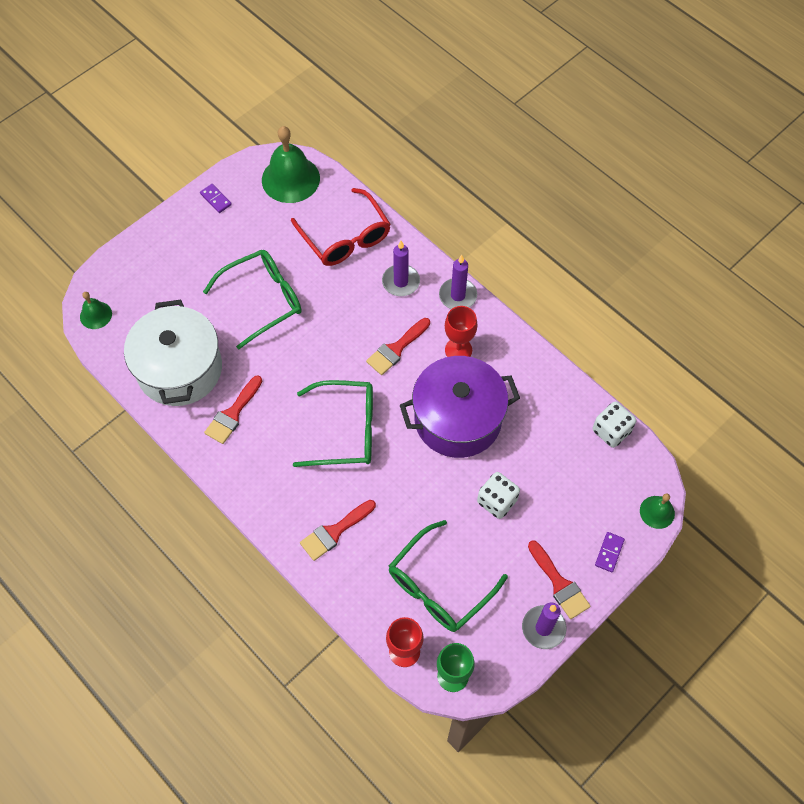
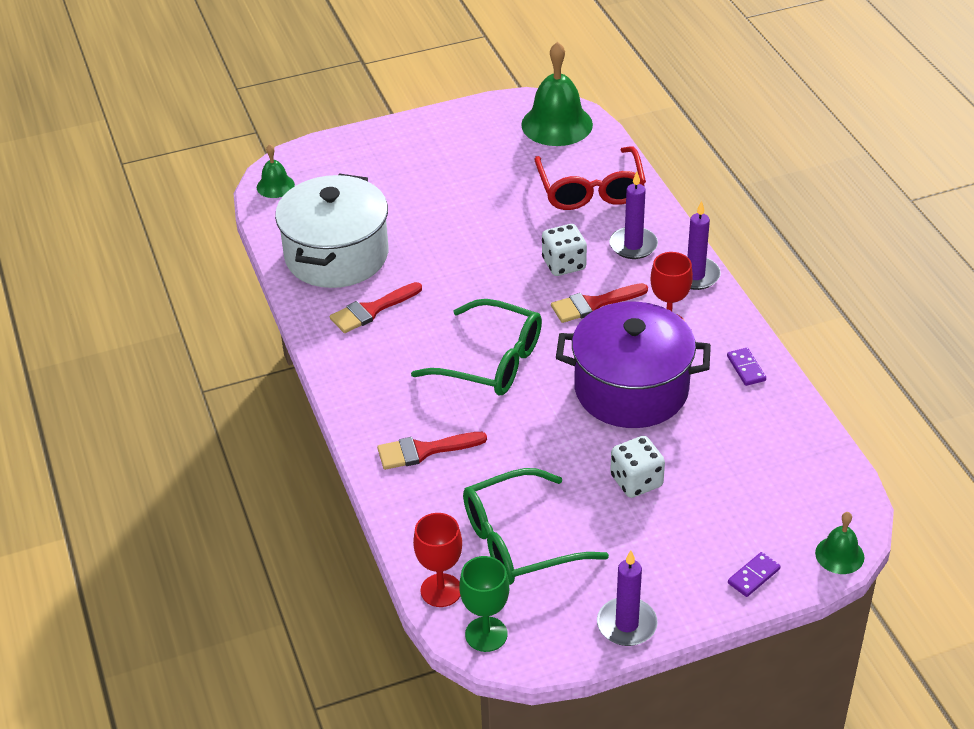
camera: 25 degrees right, 20 degrees down
purple domino [200,184,232,213] -> purple domino moved to [727,348,766,386]
green glasses [203,250,302,349] -> none
red brush [528,540,591,619] -> none
white dice [592,401,636,448] -> white dice moved to [542,224,587,276]

